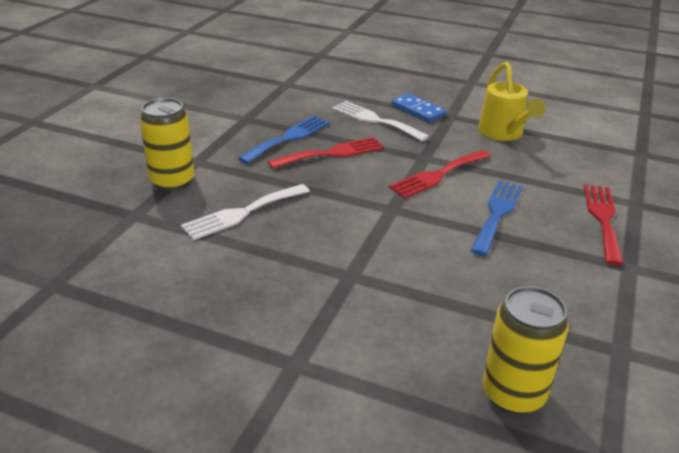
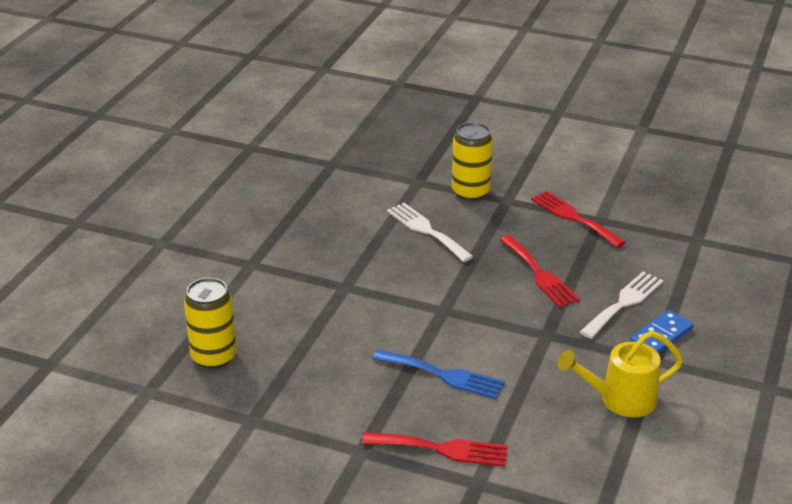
camera: 90 degrees right, 0 degrees up
blue fork [238,116,330,164] -> none
red fork [388,150,491,198] -> red fork moved to [531,191,626,248]

